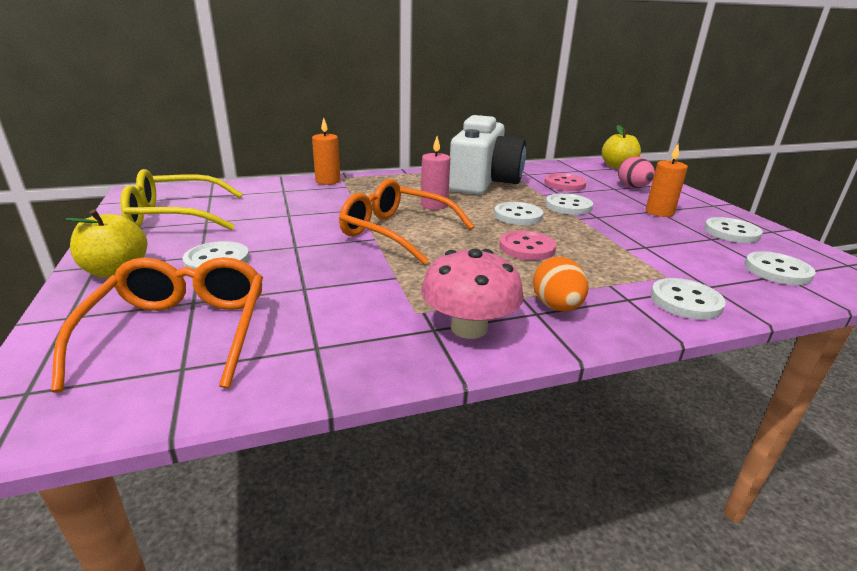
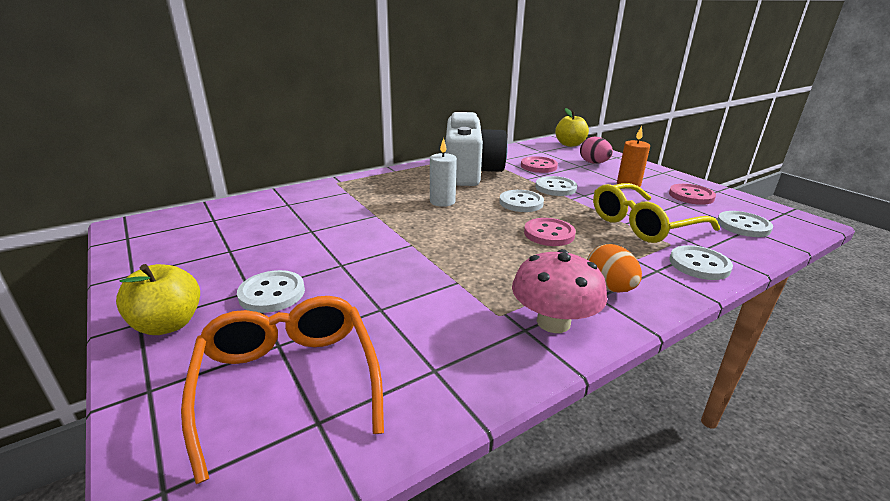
camera: 15 degrees left, 0 degrees up
yellow glasses [120,169,243,230] -> yellow glasses moved to [593,183,720,243]
orange candle [312,118,340,185] -> none
orange glasses [339,179,474,265] -> none
pink candle [421,136,450,210] -> white candle [430,138,457,207]
white button [704,217,763,243] -> pink button [669,184,716,205]

